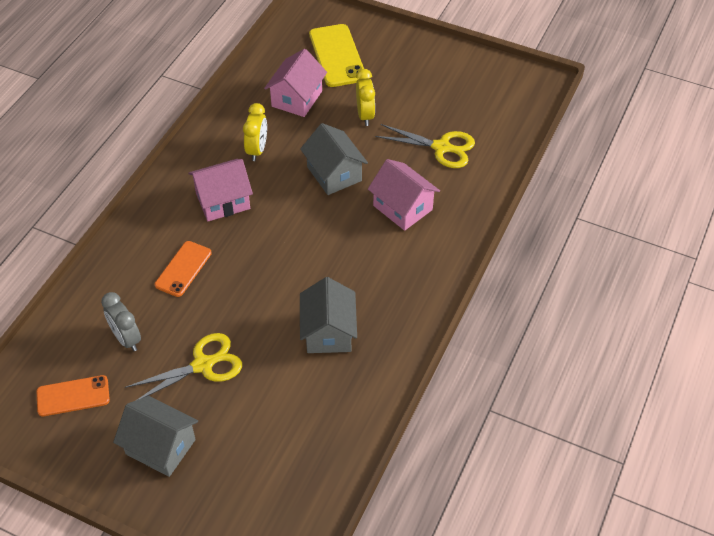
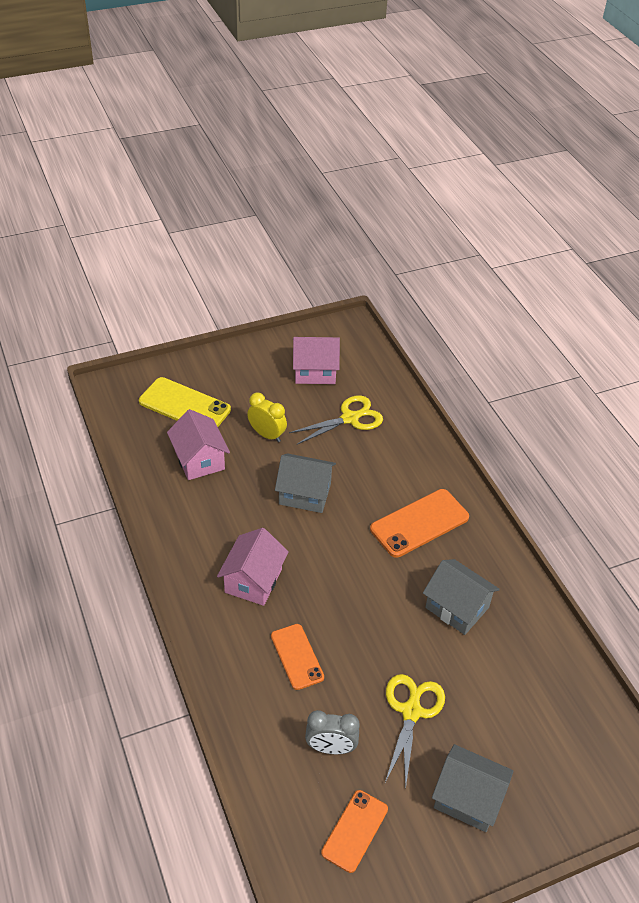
camera: 50 degrees left, 5 degrees down
grey house [113,396,198,477] -> grey house turned 45 degrees clockwise [432,744,514,832]
yellow clock [243,103,267,161] -> none
pink house [368,159,440,231] -> pink house moved to [293,337,340,384]
none -> orange phone [370,489,469,558]

